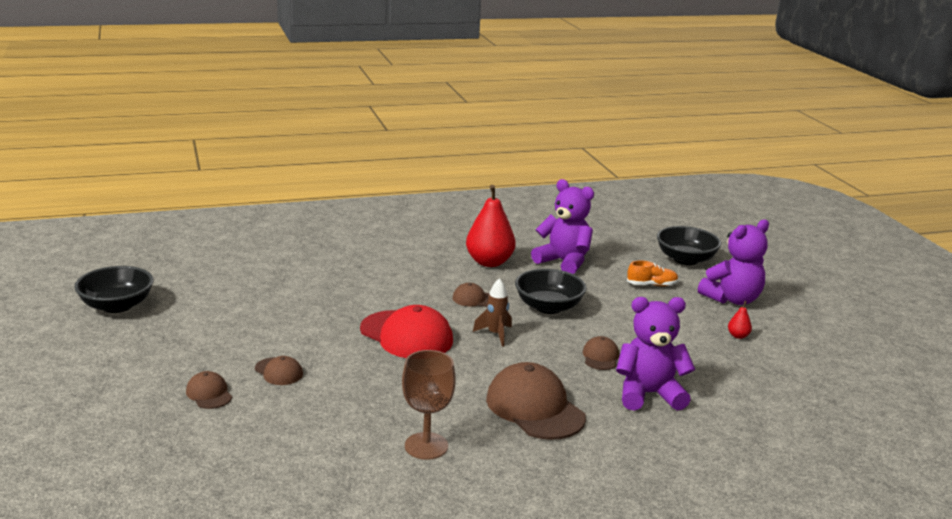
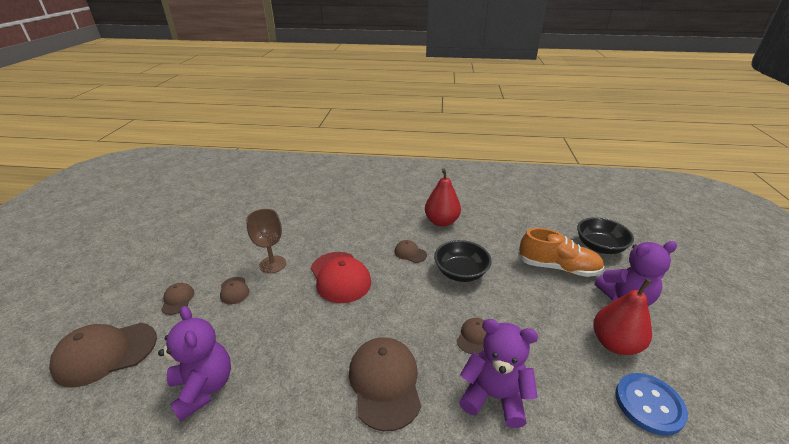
camera: 25 degrees right, 10 degrees up
black bowl [74,266,153,313] -> none
brown goblet [402,350,456,460] -> brown goblet moved to [246,209,286,274]
brown rocket [473,278,512,347] -> none
purple teddy bear [531,179,594,274] -> purple teddy bear moved to [158,306,231,421]
orange shoe [627,260,679,286] -> orange shoe [518,228,605,277], size x1.87
red pear [728,301,752,339] -> red pear [593,279,652,355], size x2.39
none -> brown cap [49,323,157,387]
none -> blue button [615,373,688,436]

